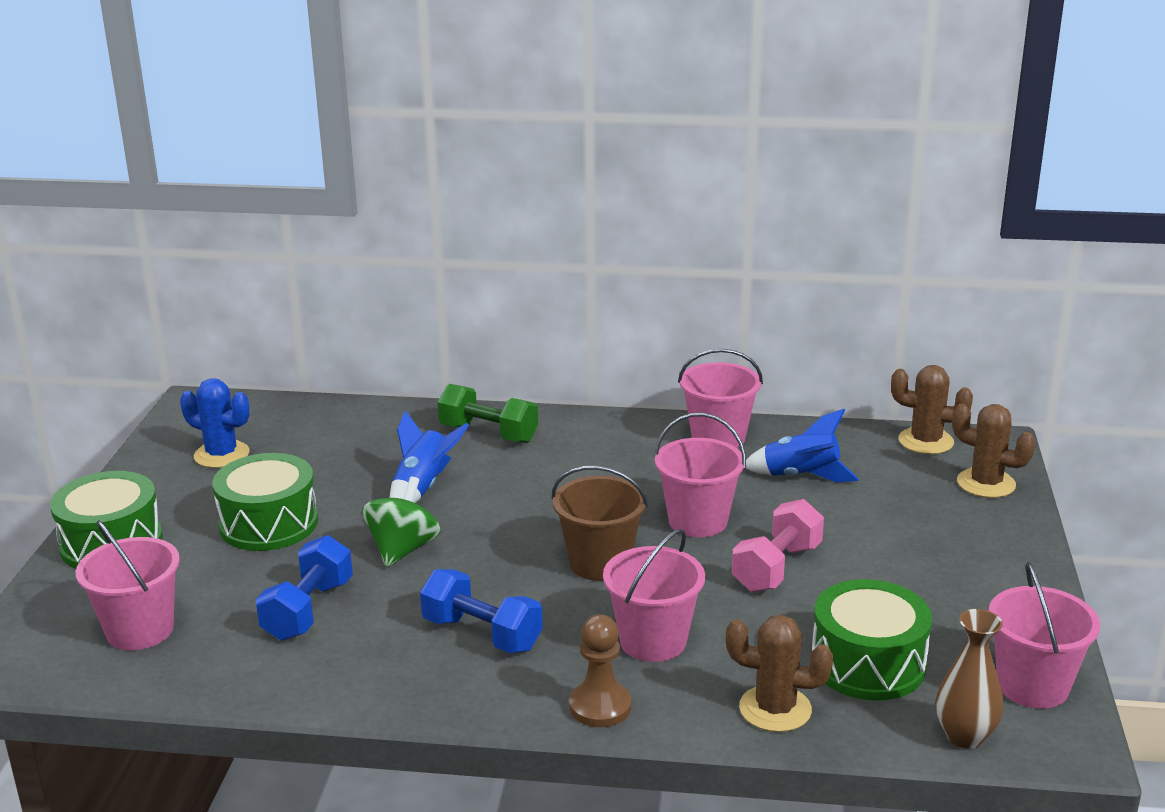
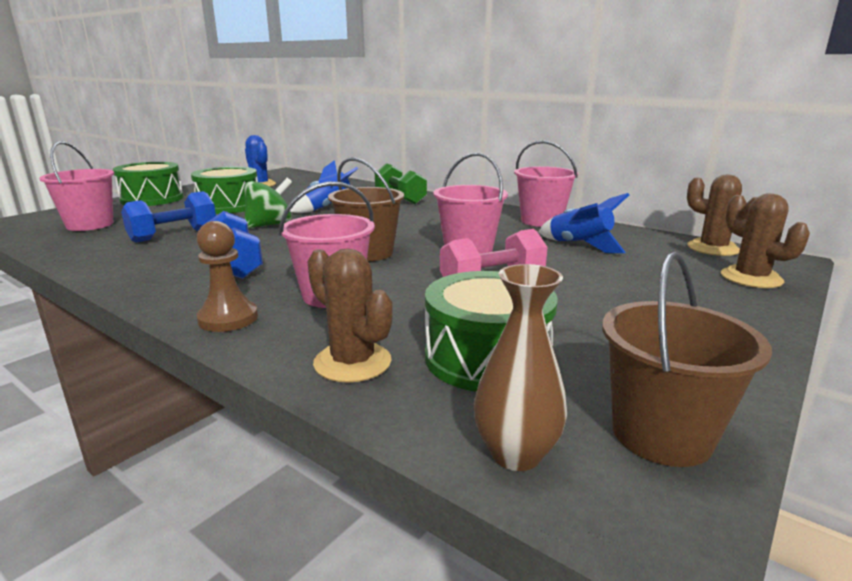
camera: 30 degrees right, 5 degrees down
pink bucket [989,562,1100,709] -> brown bucket [602,251,772,467]

